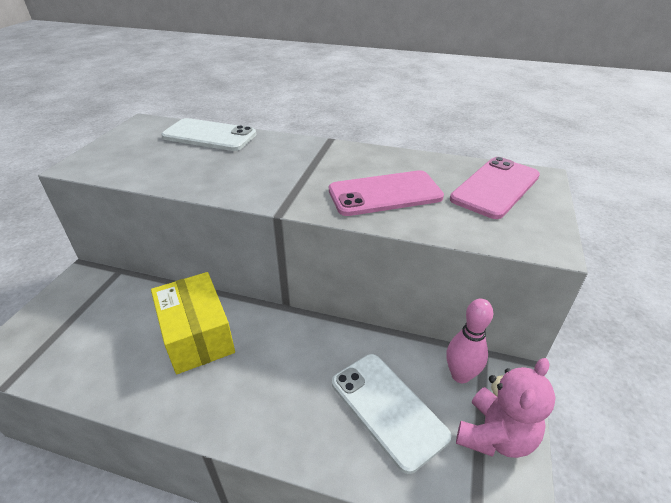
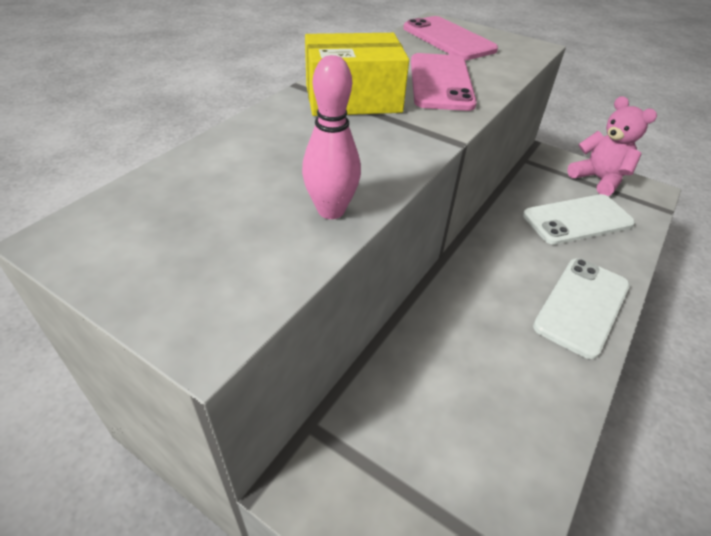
camera: 75 degrees left, 5 degrees up
yellow box [151,272,235,374] -> yellow box moved to [305,33,409,116]
white phone [162,118,256,151] -> white phone moved to [533,258,630,359]
pink bowling pin [447,299,493,383] -> pink bowling pin moved to [302,55,361,219]

